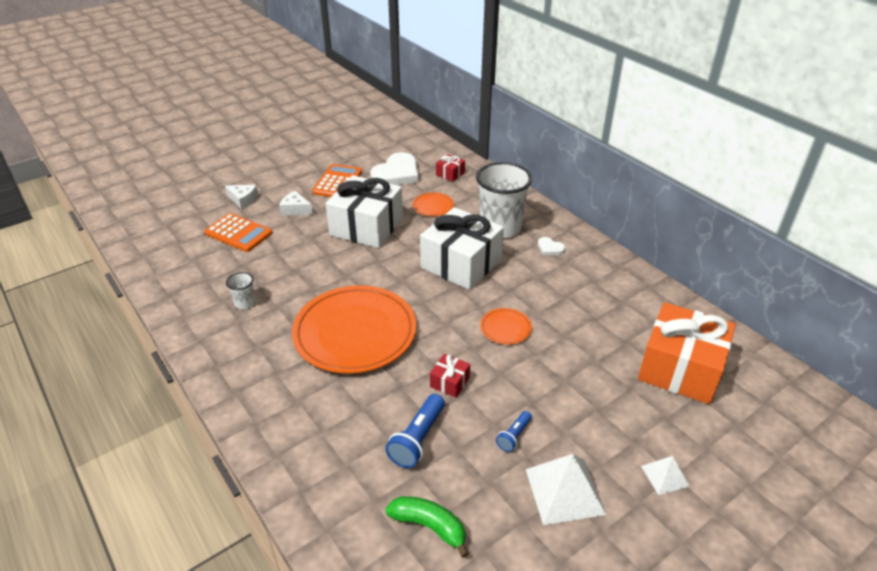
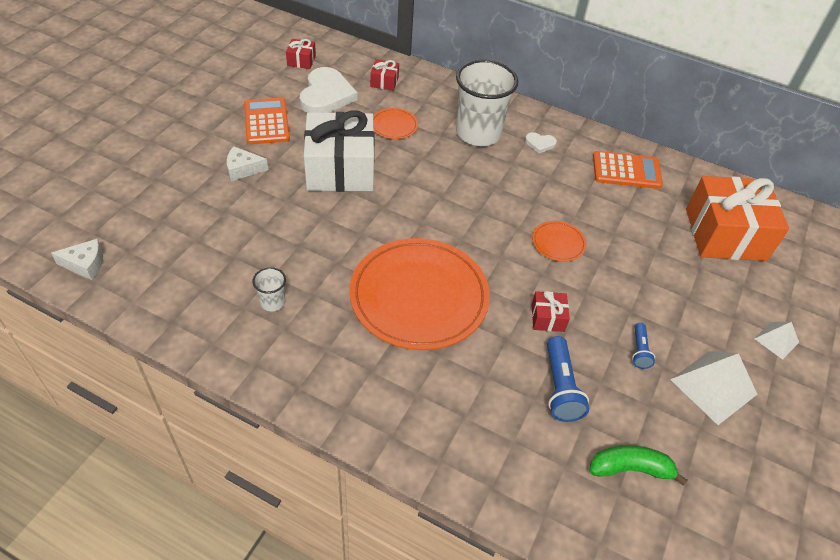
camera: 30 degrees left, 10 degrees up
orange calculator [204,213,272,252] -> orange calculator moved to [593,151,663,189]
white cheese [225,185,258,209] -> white cheese moved to [51,239,103,280]
white gift [420,207,504,290] -> none
none -> red gift [286,39,316,69]

